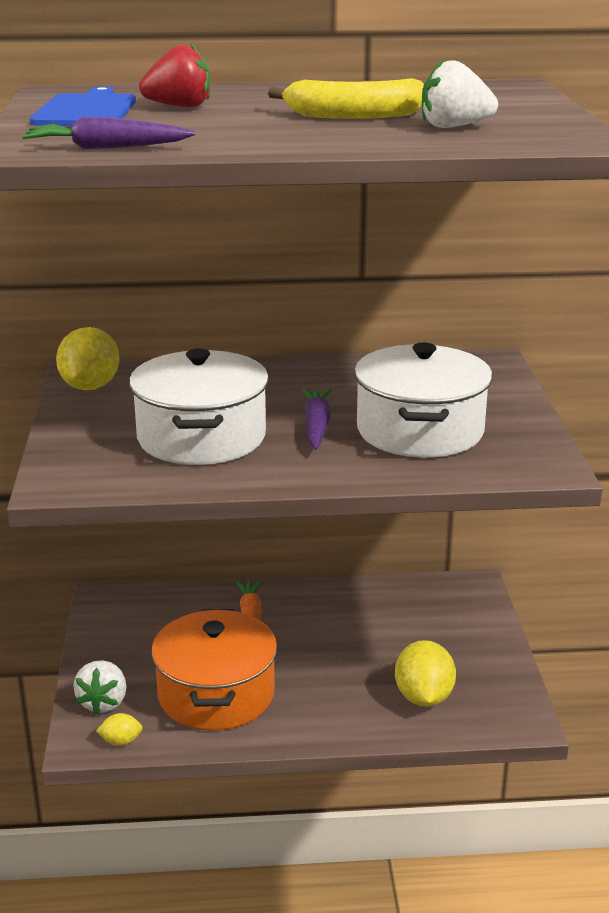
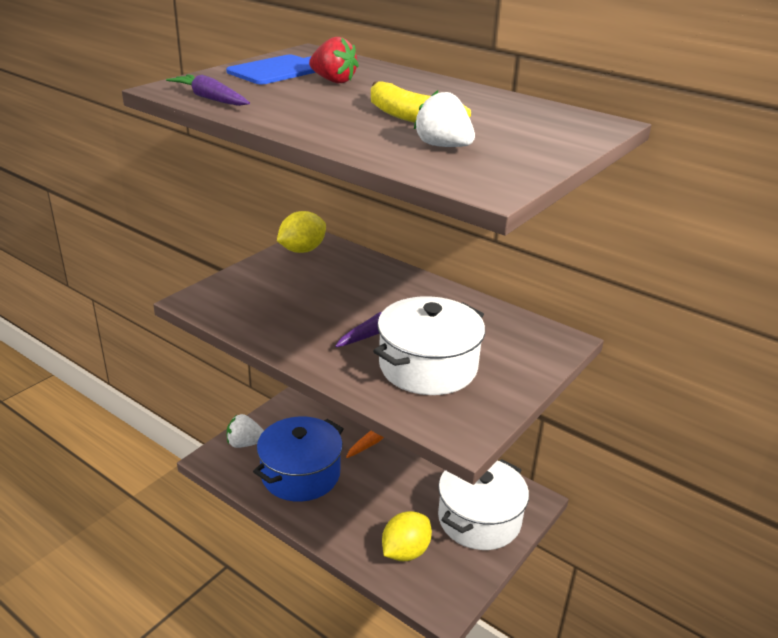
camera: 40 degrees right, 5 degrees up
white strawberry [73,660,126,715] -> white strawberry turned 45 degrees clockwise [227,414,264,448]
yellow lemon [96,713,143,746] -> none
white pot [129,348,269,465] -> white pot moved to [438,459,529,550]
orange pot [151,609,277,731] -> blue pot [253,416,344,502]

